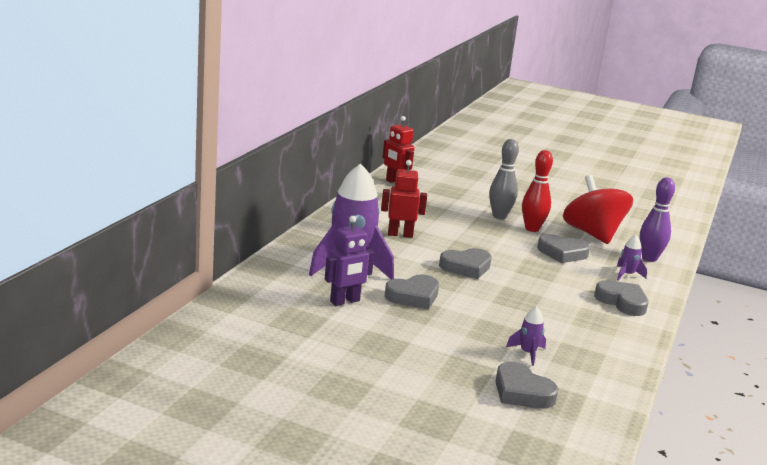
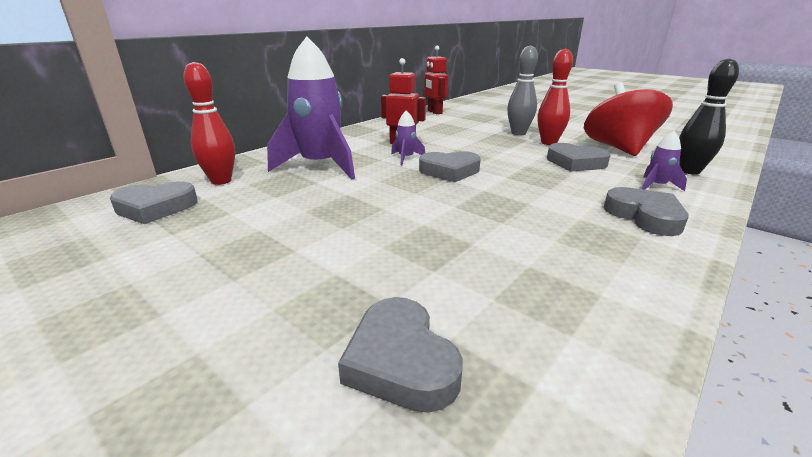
camera: 20 degrees right, 5 degrees up
purple robot [325,216,374,306] -> none
grey heart [385,275,439,309] -> grey heart moved to [110,182,198,224]
purple rocket [506,306,546,366] -> purple rocket moved to [391,110,425,165]
purple bowling pin [640,177,675,262] -> black bowling pin [679,58,739,175]
none -> red bowling pin [183,62,235,185]

